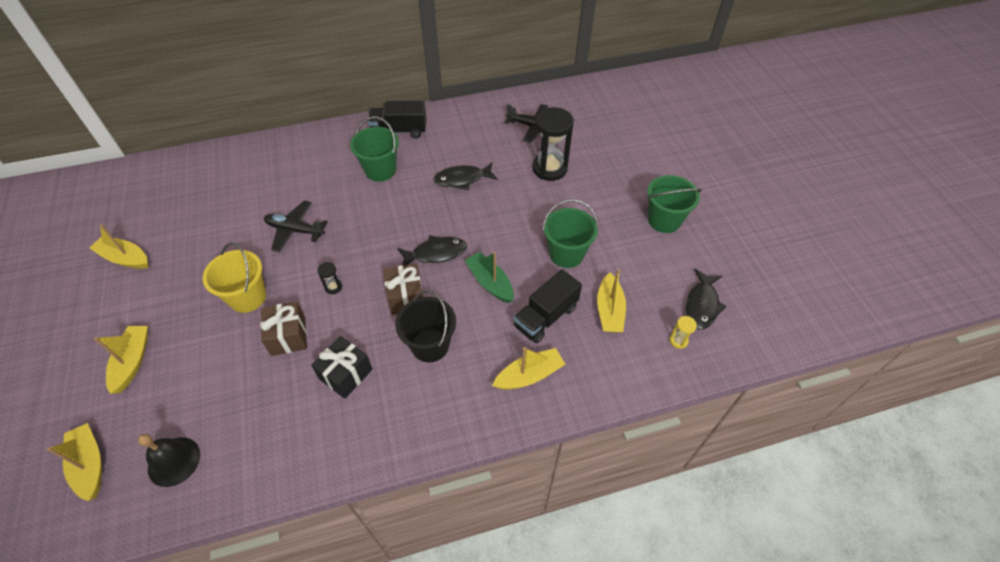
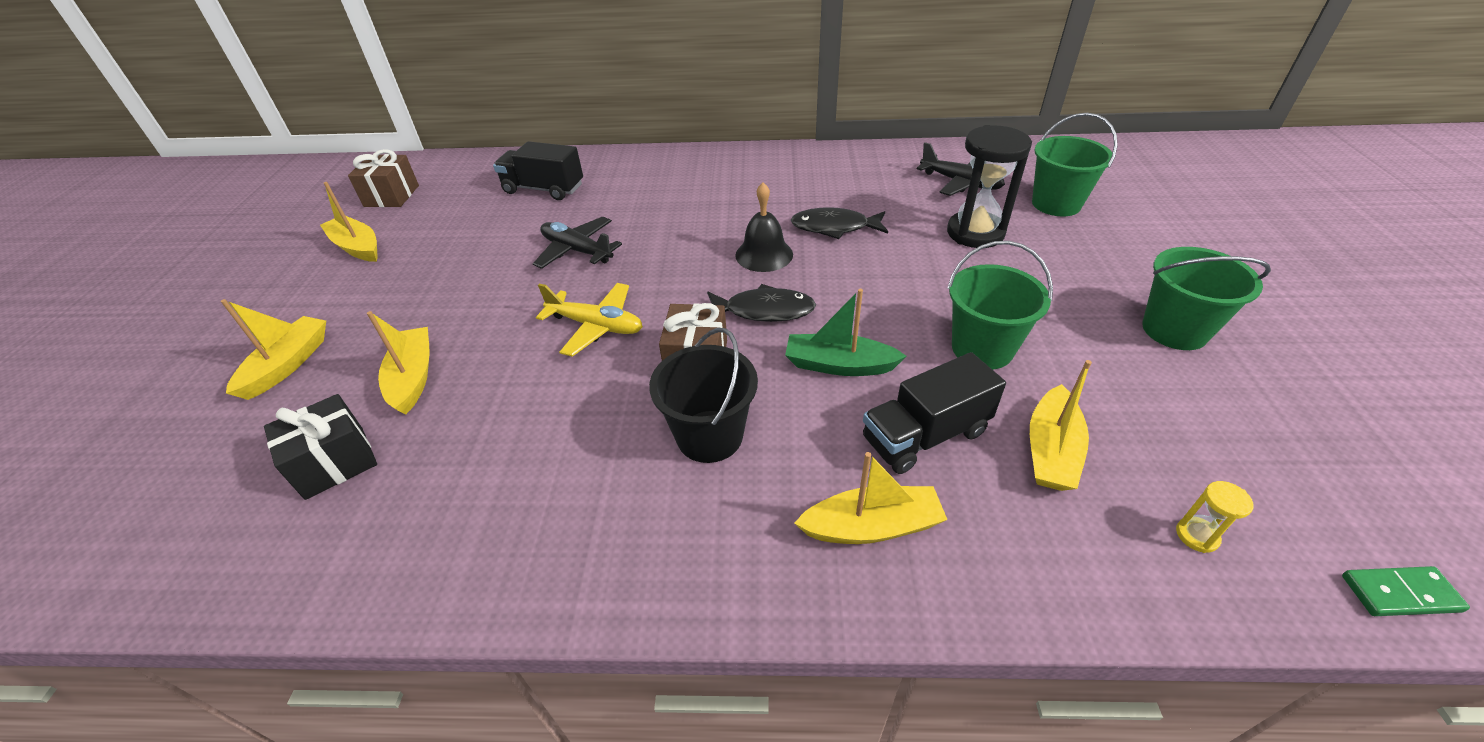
camera: 20 degrees right, 10 degrees down
yellow boat [47,423,102,501] -> yellow boat moved to [367,311,430,415]
black bell [138,434,200,487] -> black bell moved to [735,183,793,272]
yellow bucket [202,242,266,313] -> none
brown gift [261,301,307,356] -> brown gift moved to [348,149,419,207]
black gift [311,336,372,399] -> black gift moved to [264,394,377,500]
black hourglass [317,262,342,294] -> yellow plane [536,283,643,357]
green bucket [350,116,399,182] -> green bucket moved to [1032,113,1118,217]
black truck [368,101,427,139] -> black truck moved to [493,141,583,200]
green boat [465,252,514,303] -> green boat turned 60 degrees counterclockwise [785,289,906,376]
black fish [686,269,727,330] -> none
none -> green domino [1342,566,1470,616]

